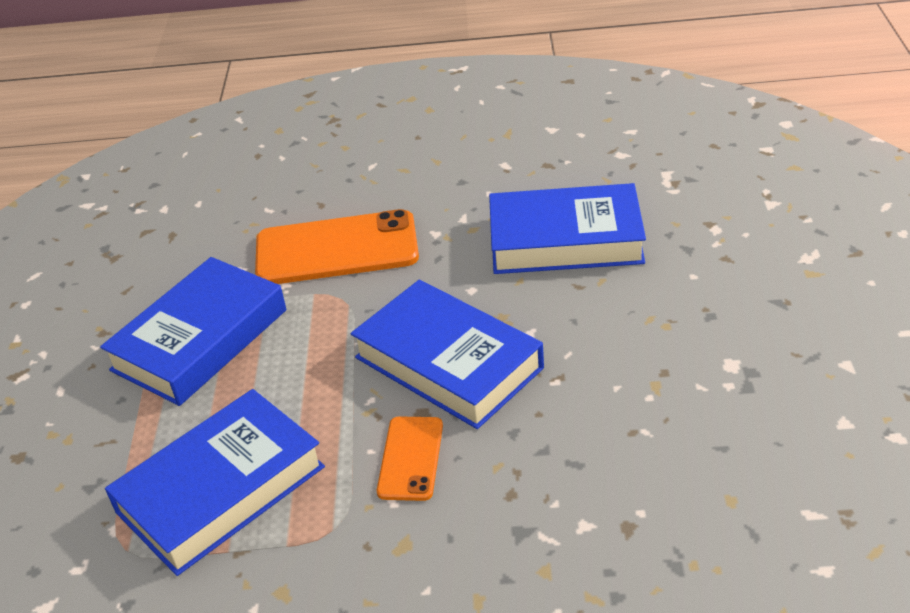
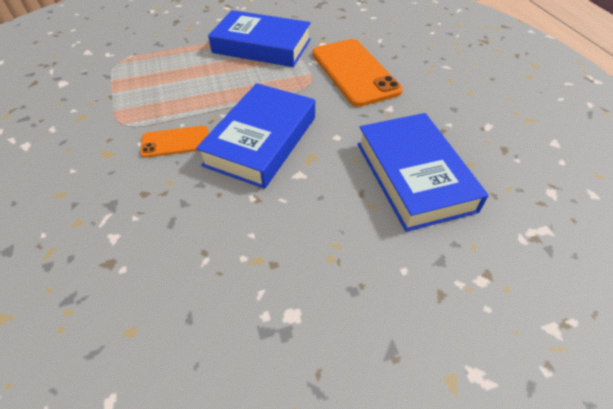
camera: 70 degrees right, 10 degrees up
blue book [105,389,325,576] -> none

